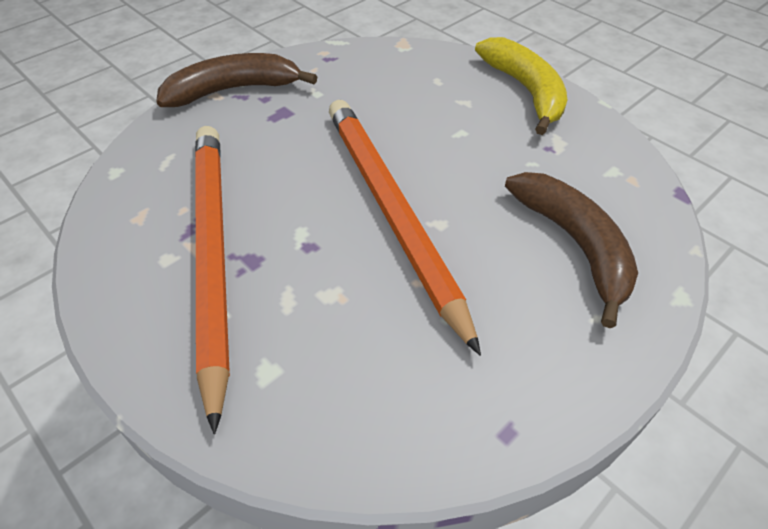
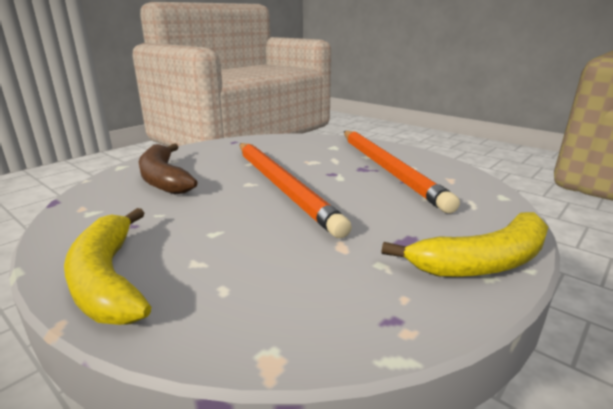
camera: 175 degrees right, 25 degrees down
brown banana [156,53,317,107] -> yellow banana [382,212,548,277]

